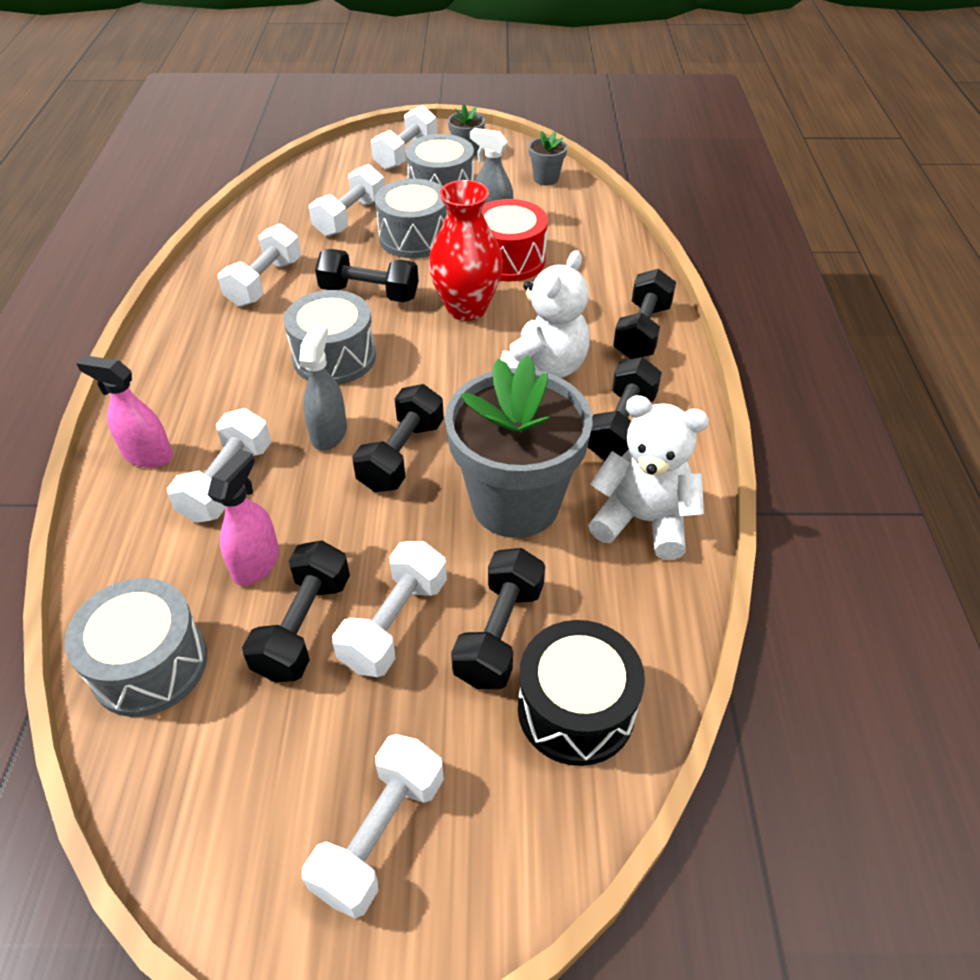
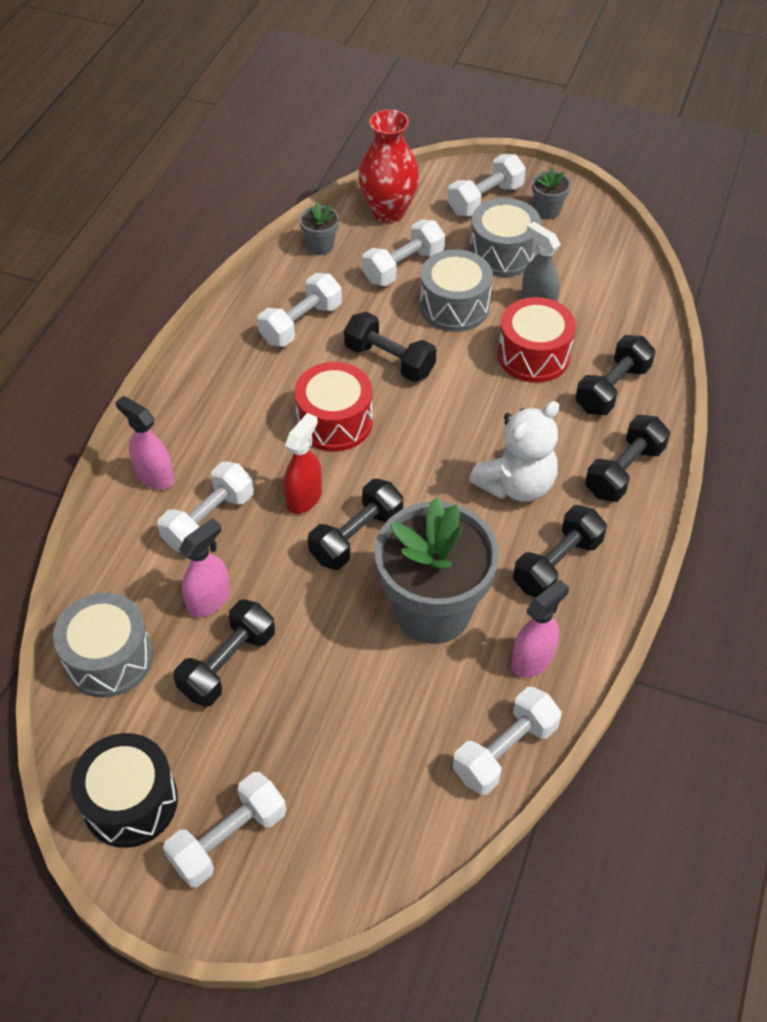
camera: 20 degrees right, 5 degrees up
grey drum [284,290,376,385] -> red drum [294,362,373,451]
grey spray bottle [299,323,347,450] -> red spray bottle [284,413,322,514]
white dumbbell [332,541,447,677] -> white dumbbell moved to [453,687,562,795]
red vase [429,180,503,321] -> red vase moved to [358,109,420,223]
black dumbbell [451,548,545,689] -> black dumbbell moved to [575,335,656,415]
black drum [518,620,645,766] -> black drum moved to [71,733,178,848]
grey flower pot [529,131,567,186] -> grey flower pot moved to [299,202,339,255]
white teddy bear [588,395,709,560] -> pink spray bottle [511,580,569,677]

